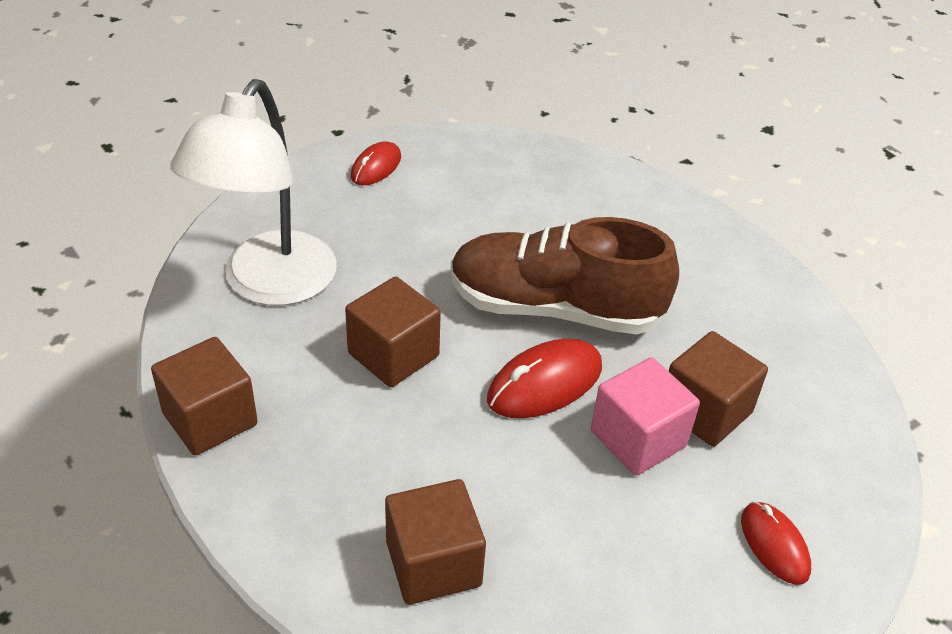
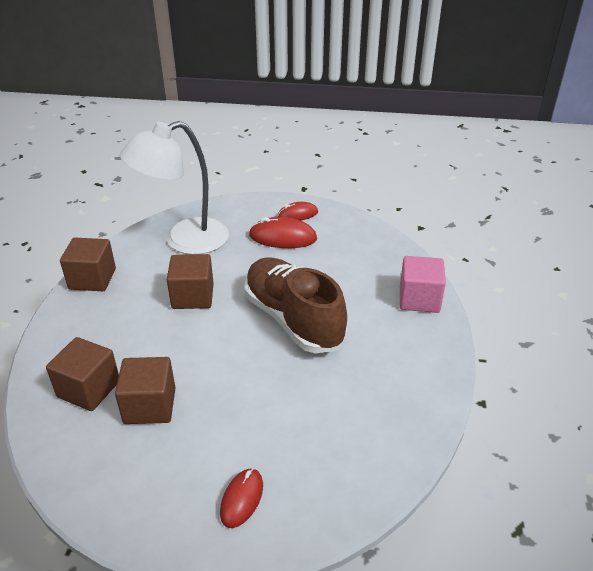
camera: 45 degrees right, 5 degrees down
red mouse [487,339,602,418] -> red mouse moved to [249,217,317,248]
pink cube [591,357,700,475] -> pink cube moved to [400,256,446,313]
brown cube [669,331,768,447] -> brown cube moved to [115,357,176,424]

